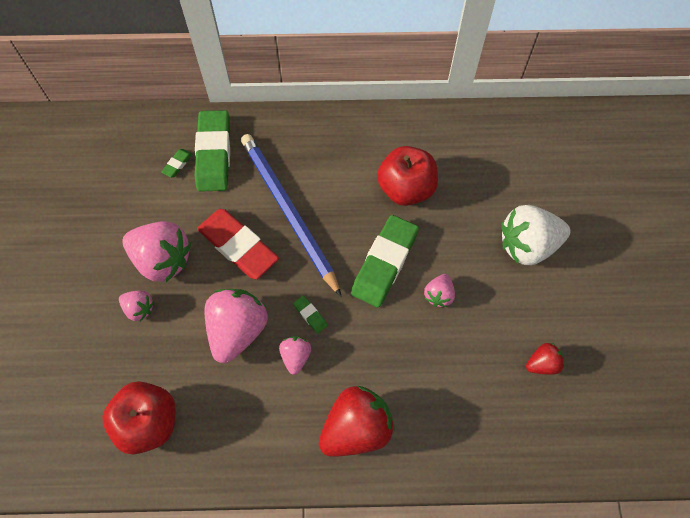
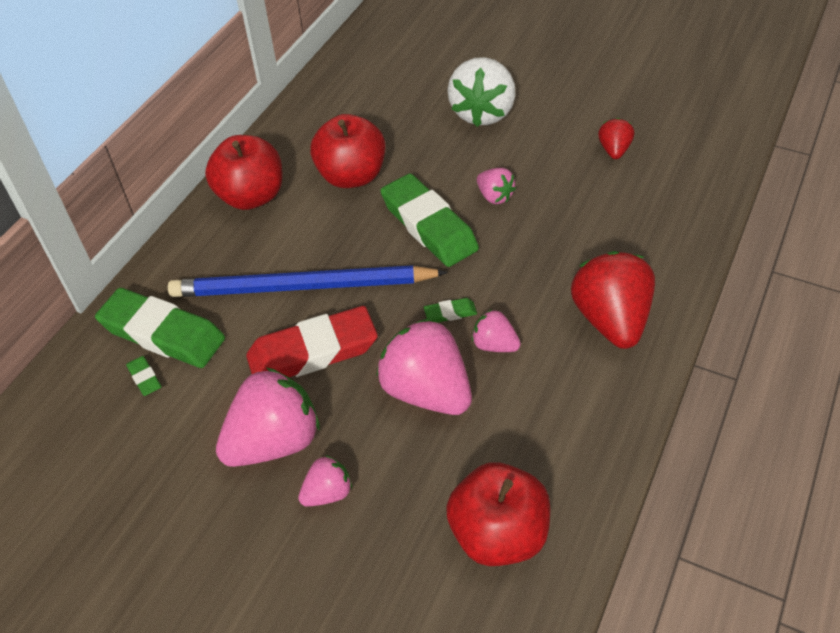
camera: 60 degrees left, 15 degrees down
none -> red apple [205,135,283,210]

